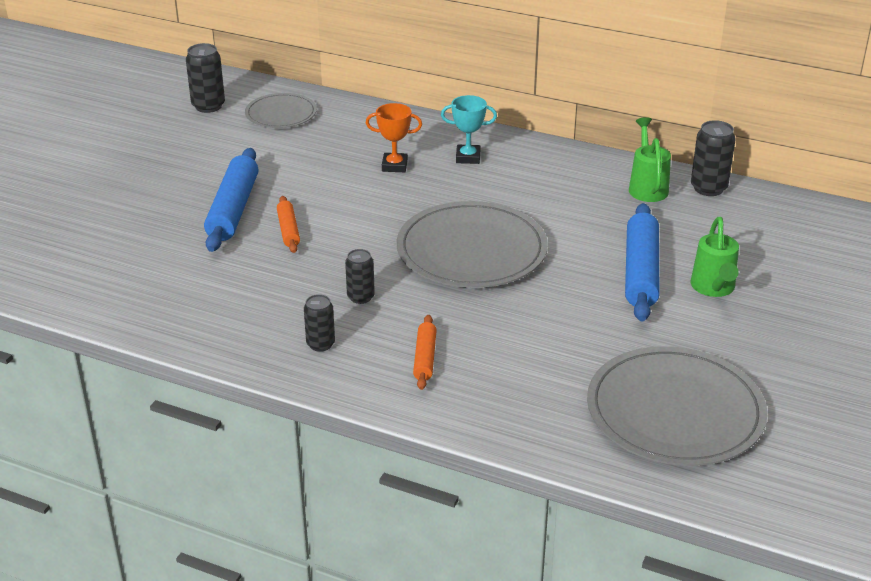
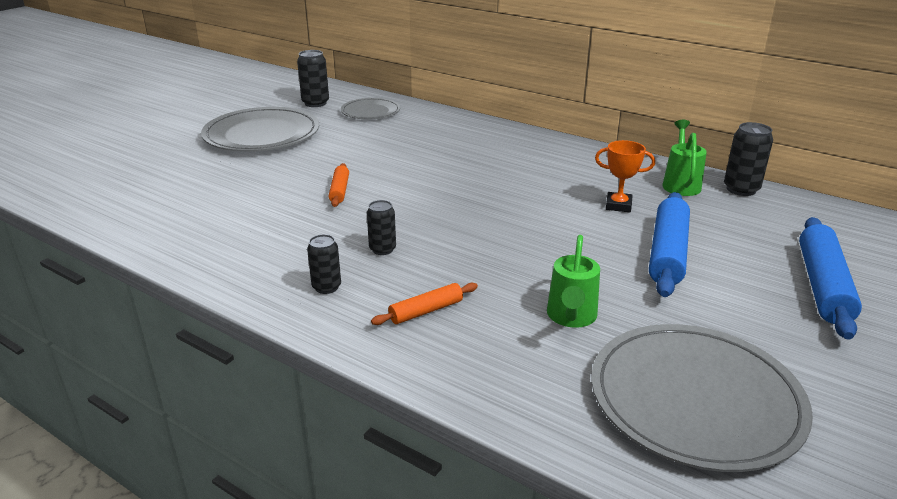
camera: 10 degrees right, 5 degrees down
blue rolling pin [204,148,258,252] -> blue rolling pin moved to [799,217,862,340]
orange trophy [366,103,422,172] -> orange trophy moved to [595,140,655,212]
grey plate [397,201,548,288] -> grey plate moved to [201,107,319,152]
orange rolling pin [413,315,437,390] -> orange rolling pin turned 45 degrees clockwise [371,283,478,325]
turquoise trophy [441,95,497,164] -> none
green watering can [691,217,739,297] -> green watering can moved to [547,235,600,328]

